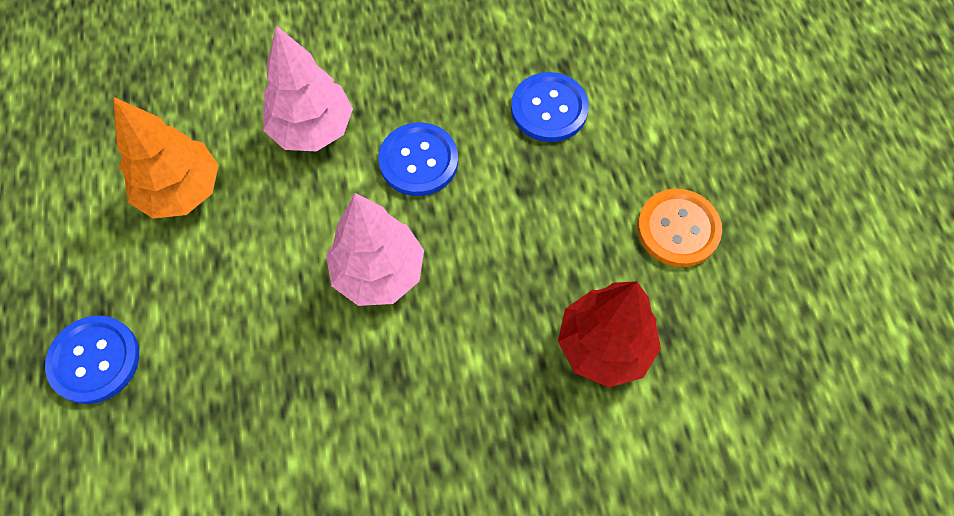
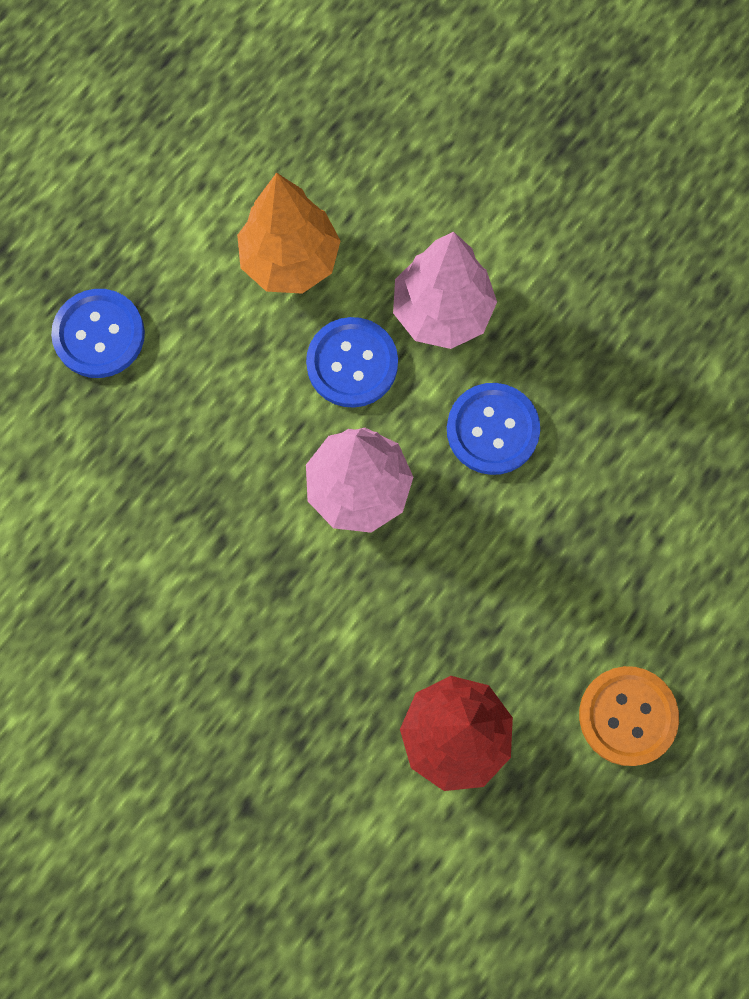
camera: 50 degrees right, 10 degrees up
blue button [511,72,589,142] -> blue button moved to [306,317,398,408]

